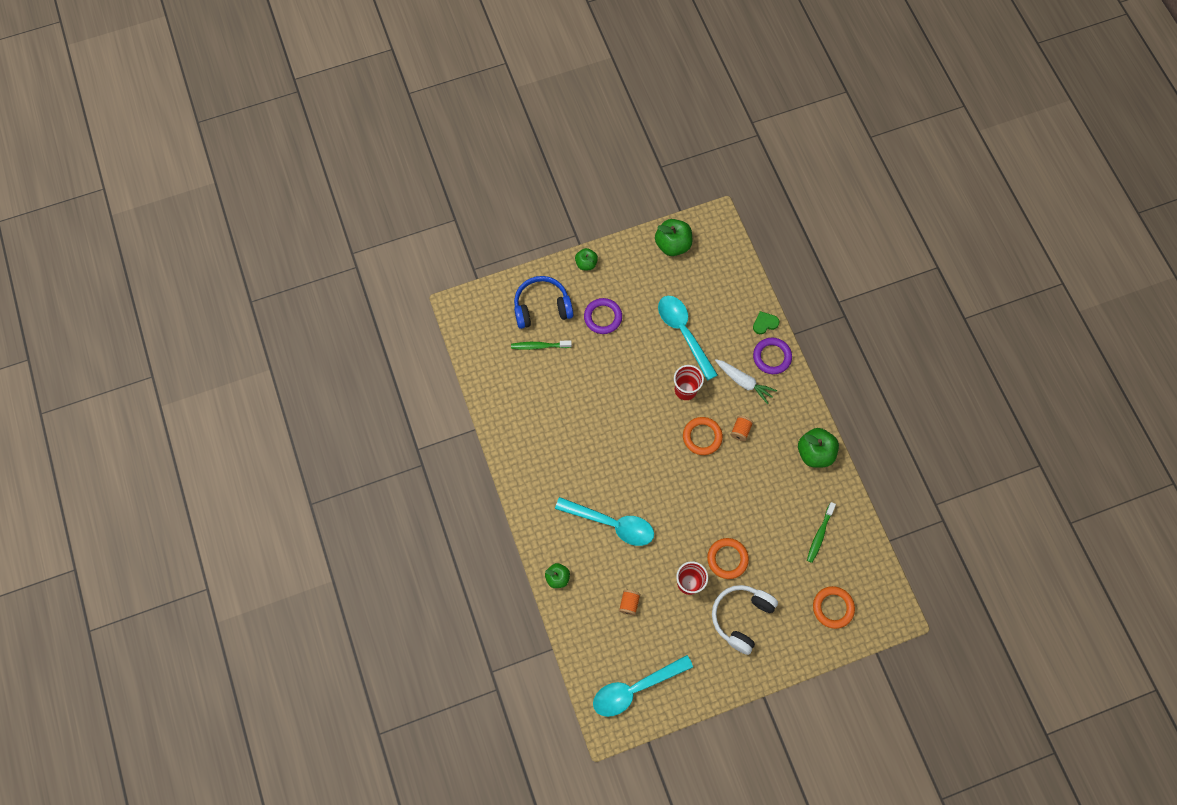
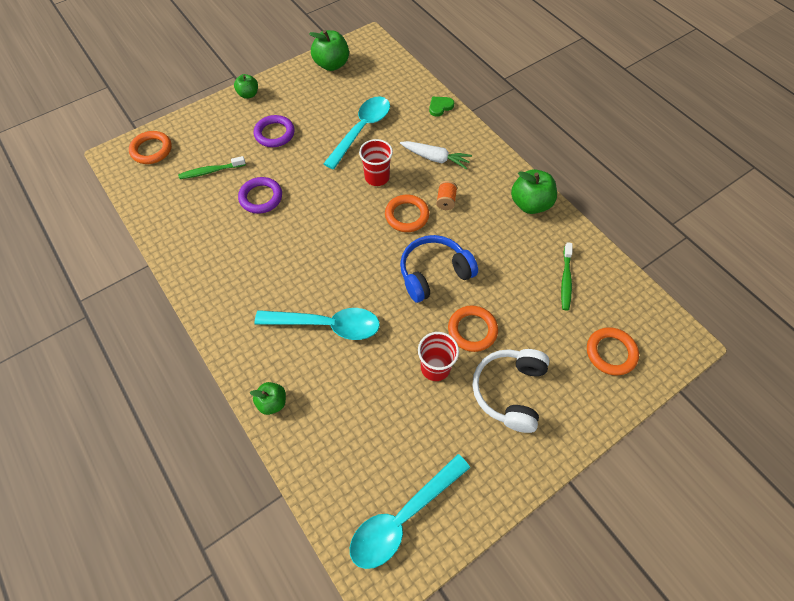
camera: 15 degrees left, 10 degrees down
blue headphones [514,276,573,329] -> blue headphones moved to [400,235,478,303]
orange spool [619,590,641,615] -> none
turquoise spoon [658,296,718,381] -> turquoise spoon turned 75 degrees clockwise [323,97,390,170]
purple ring [753,337,792,374] -> purple ring moved to [238,177,282,214]
none -> orange ring [129,131,172,164]

